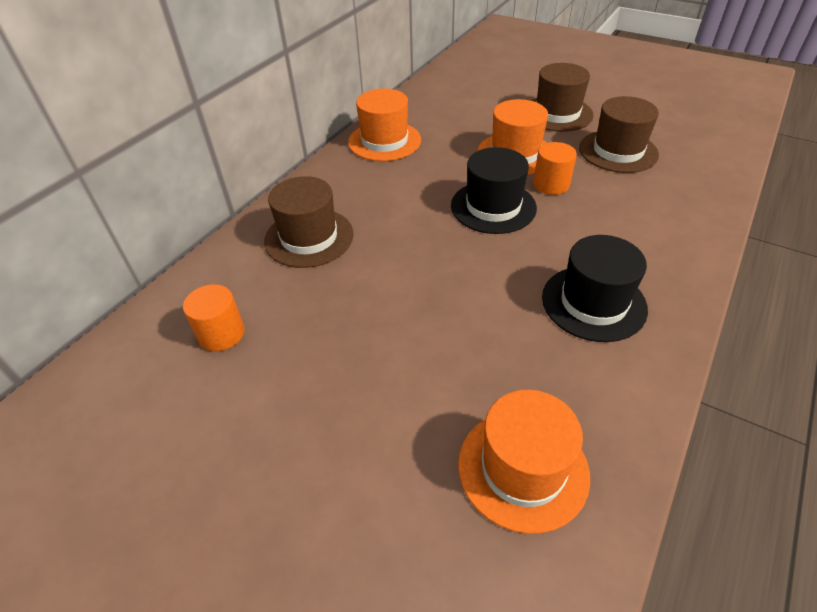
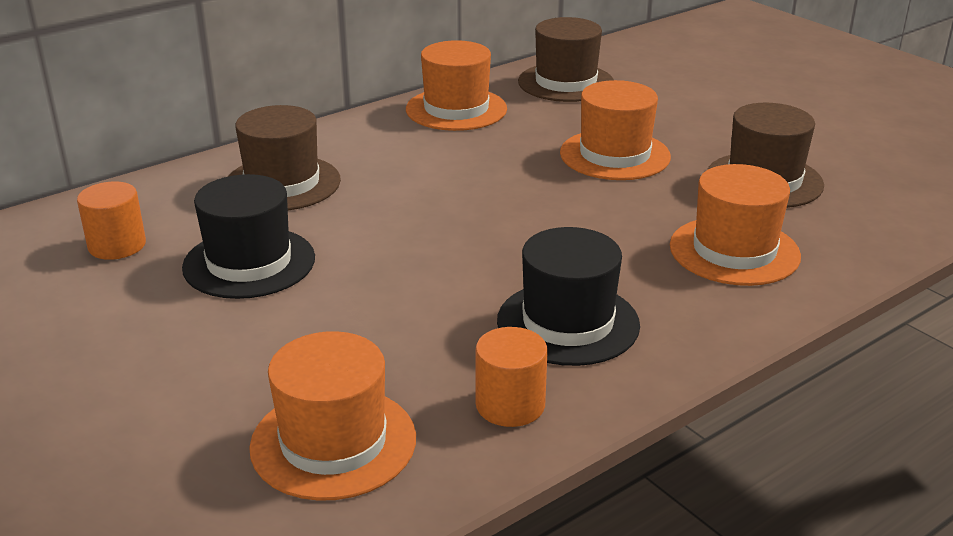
camera: 20 degrees right, 15 degrees down
black hat [451,147,537,234] -> black hat moved to [182,174,315,299]
brown hat [530,63,594,132] -> brown hat moved to [518,17,614,102]
orange cylinder [533,142,577,195] -> orange cylinder moved to [476,327,548,427]
none -> orange hat [670,164,801,286]

